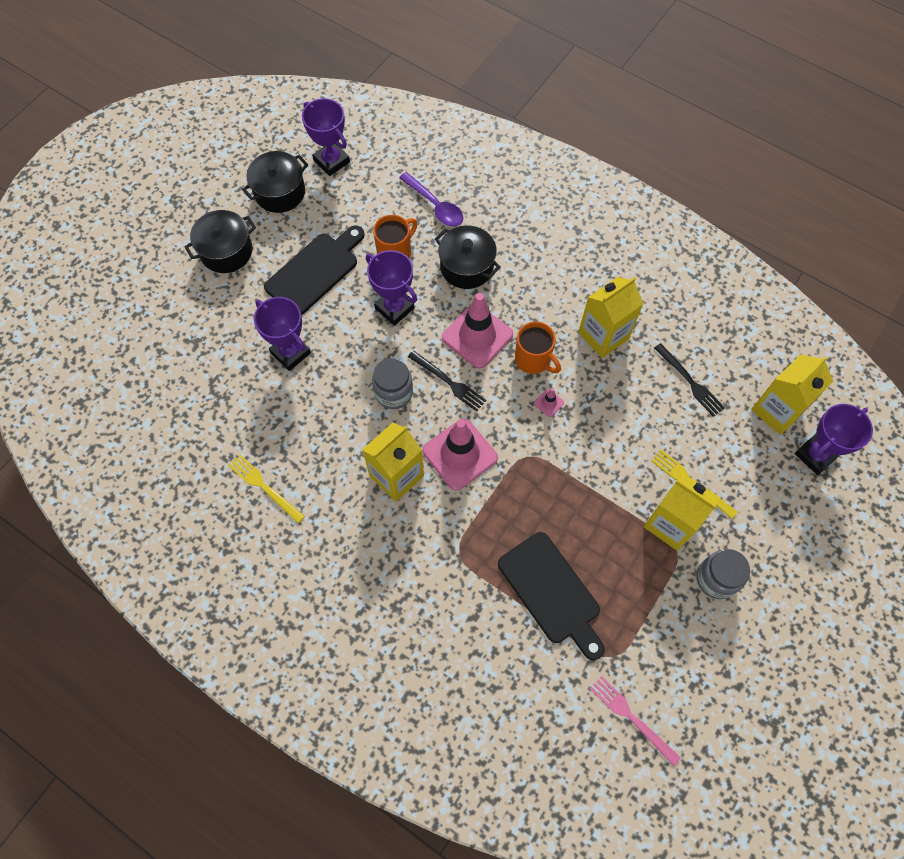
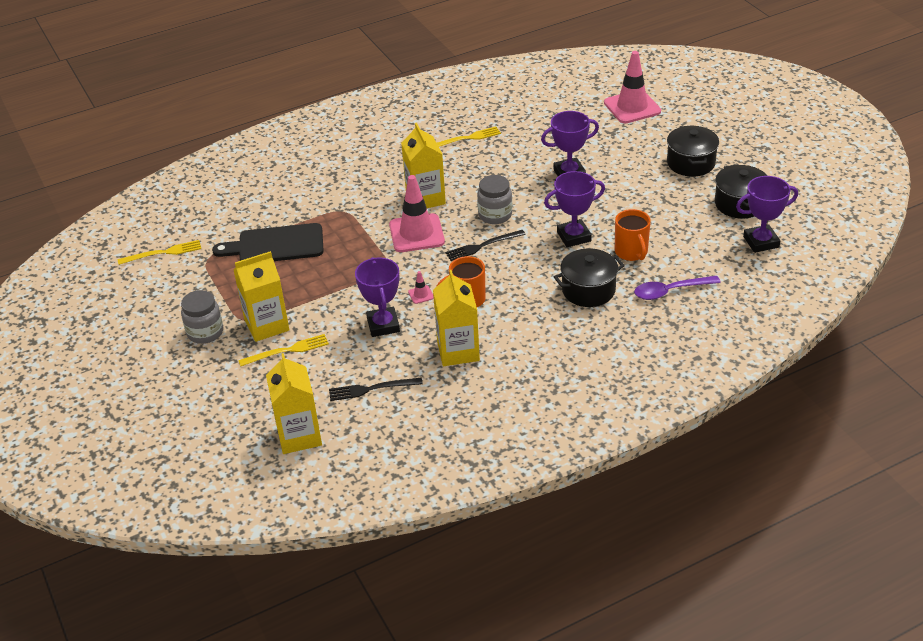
camera: 120 degrees right, 25 degrees down
black cutting board [264,226,365,315] -> none
pink traffic cone [442,293,513,369] -> pink traffic cone moved to [604,51,661,123]
pink fork [590,676,681,766] -> yellow fork [118,240,201,265]
purple trophy [794,404,873,475] -> purple trophy moved to [355,257,400,337]

